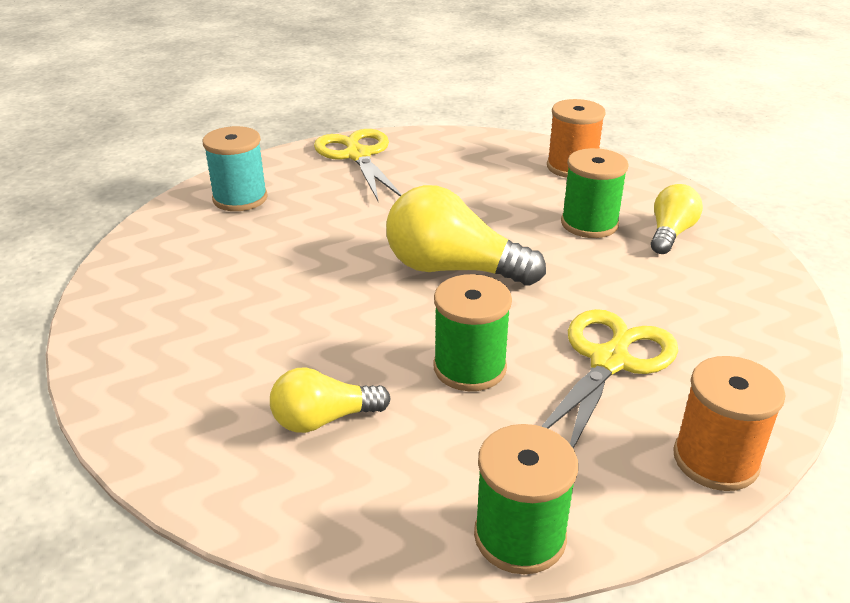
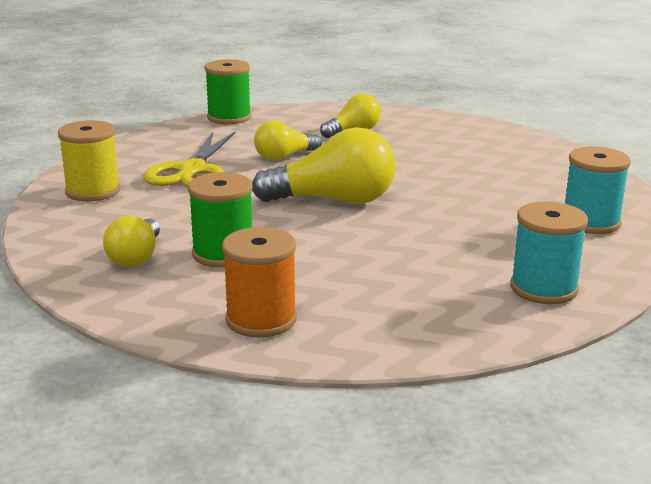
camera: 160 degrees right, 10 degrees down
yellow scissors [314,129,402,201] -> turquoise spool [510,201,588,304]
green spool [433,274,512,391] -> yellow light bulb [254,121,322,161]
orange spool [673,356,786,491] -> none
none -> yellow spool [58,120,121,201]

